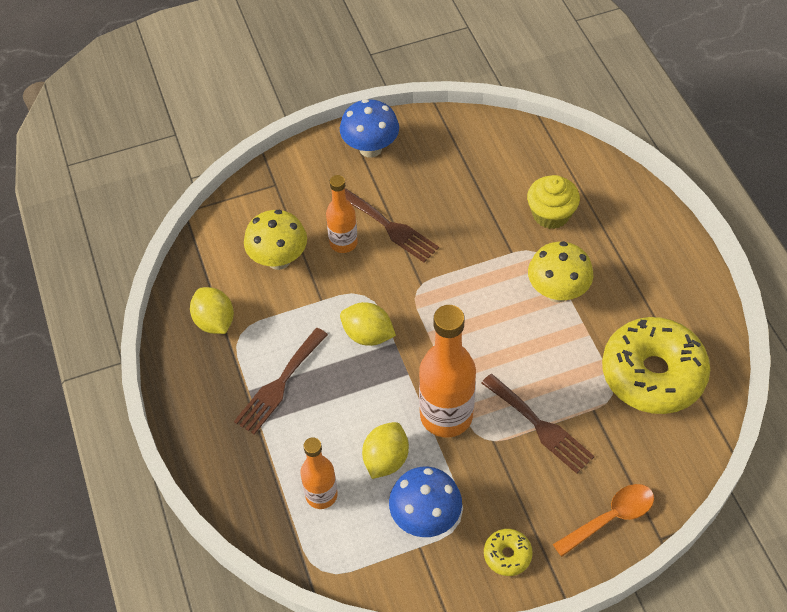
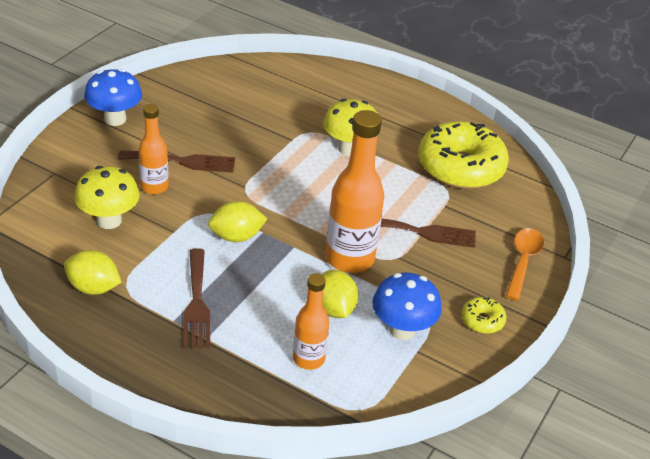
camera: 45 degrees left, 15 degrees down
yellow cupcake [527,175,580,229] -> none

